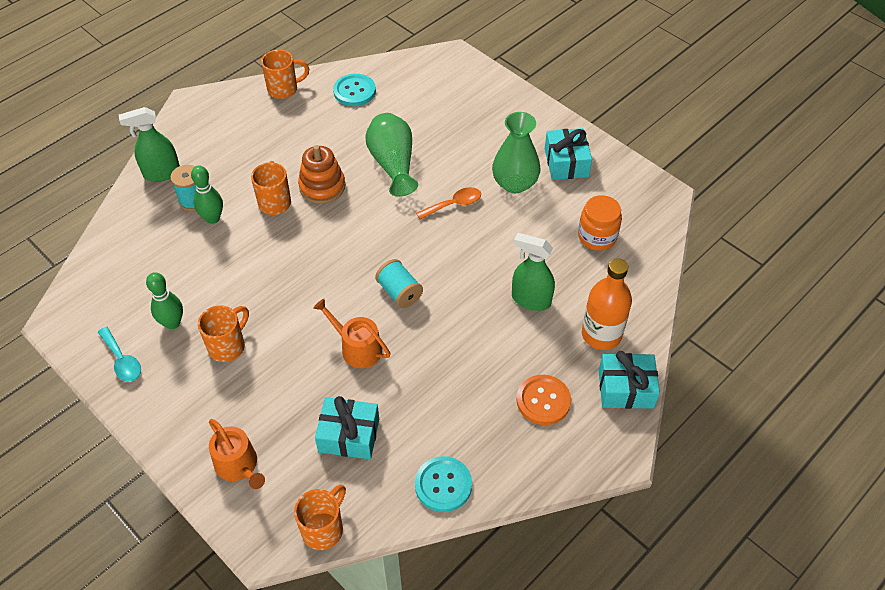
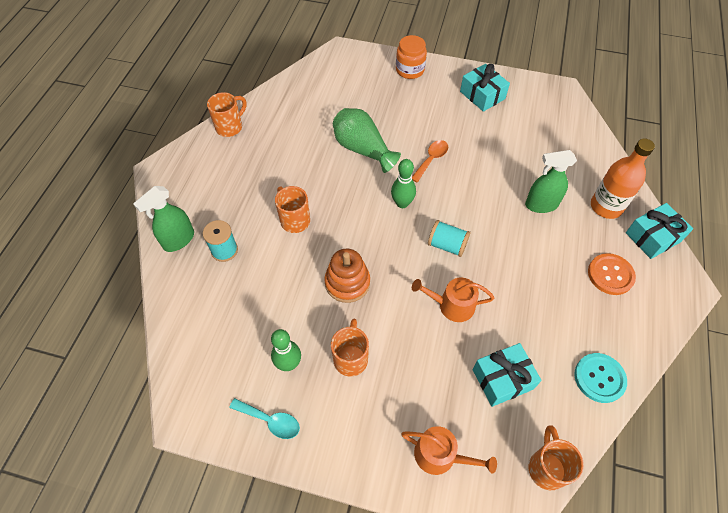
camera: 30 degrees left, 5 degrees up
green bowling pin [191,166,223,224] -> green bowling pin moved to [391,159,416,208]
orange stacking toy [298,145,345,204] -> orange stacking toy moved to [324,249,370,303]
turquoise button [333,74,376,106] -> none
green vase [492,112,540,193] -> none
orange jar [578,195,622,251] -> orange jar moved to [396,35,427,79]

